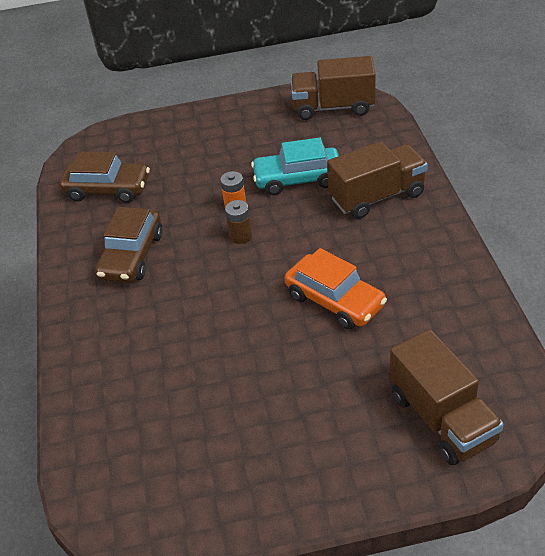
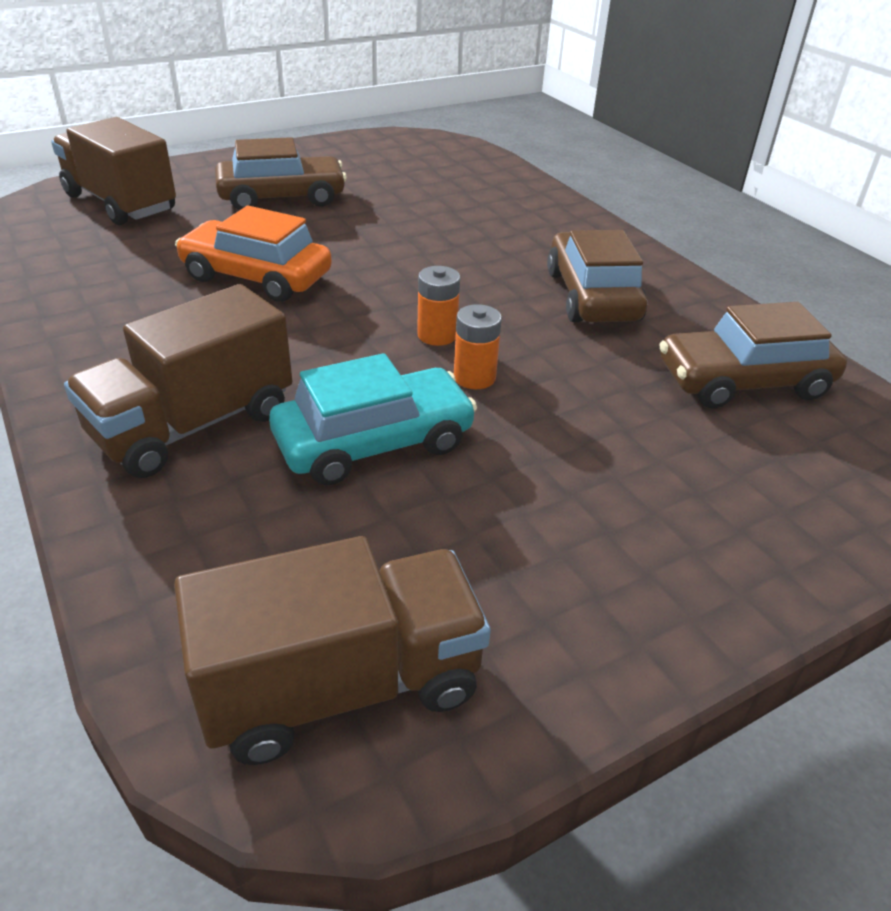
camera: 155 degrees right, 5 degrees down
brown battery [225,200,252,244] -> orange battery [417,266,460,346]
none -> brown car [215,137,347,210]

